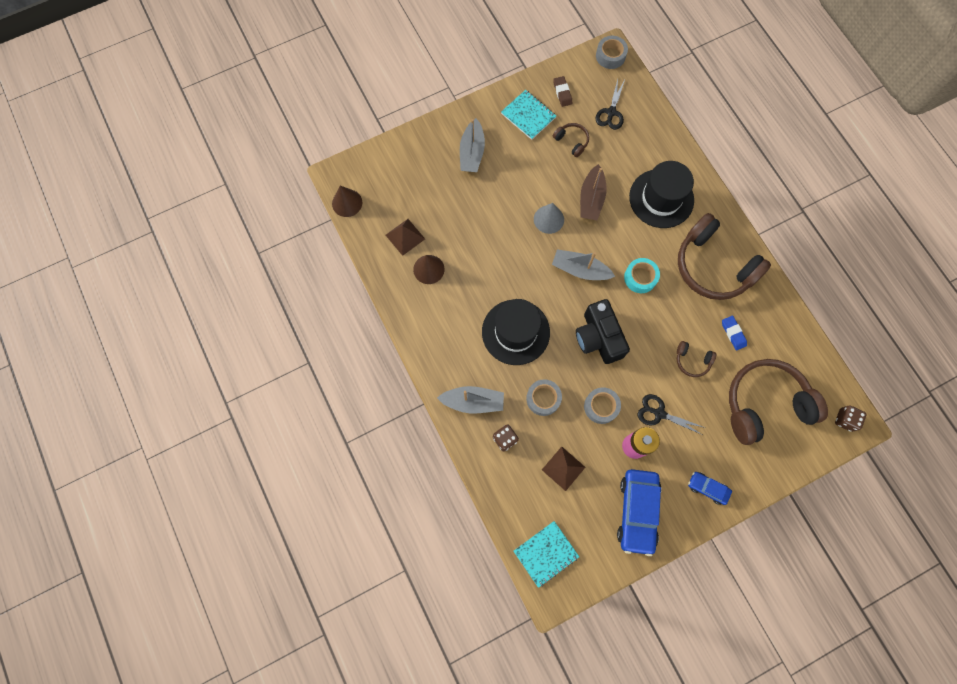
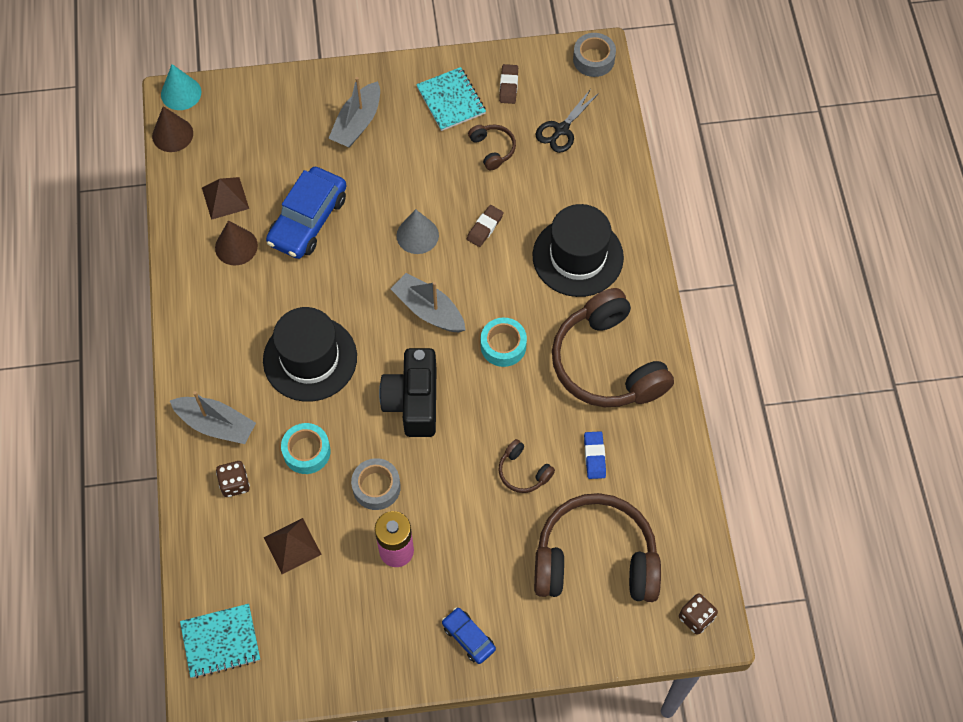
camera: 20 degrees right, 10 degrees down
grey tape [526,379,562,416] -> turquoise tape [281,423,331,474]
brown boat [580,164,607,220] -> brown eraser [467,205,504,247]
blue car [617,469,661,556] -> blue car moved to [266,167,347,259]
black scissors [638,394,705,434] -> none
none -> turquoise cone [161,64,201,110]

